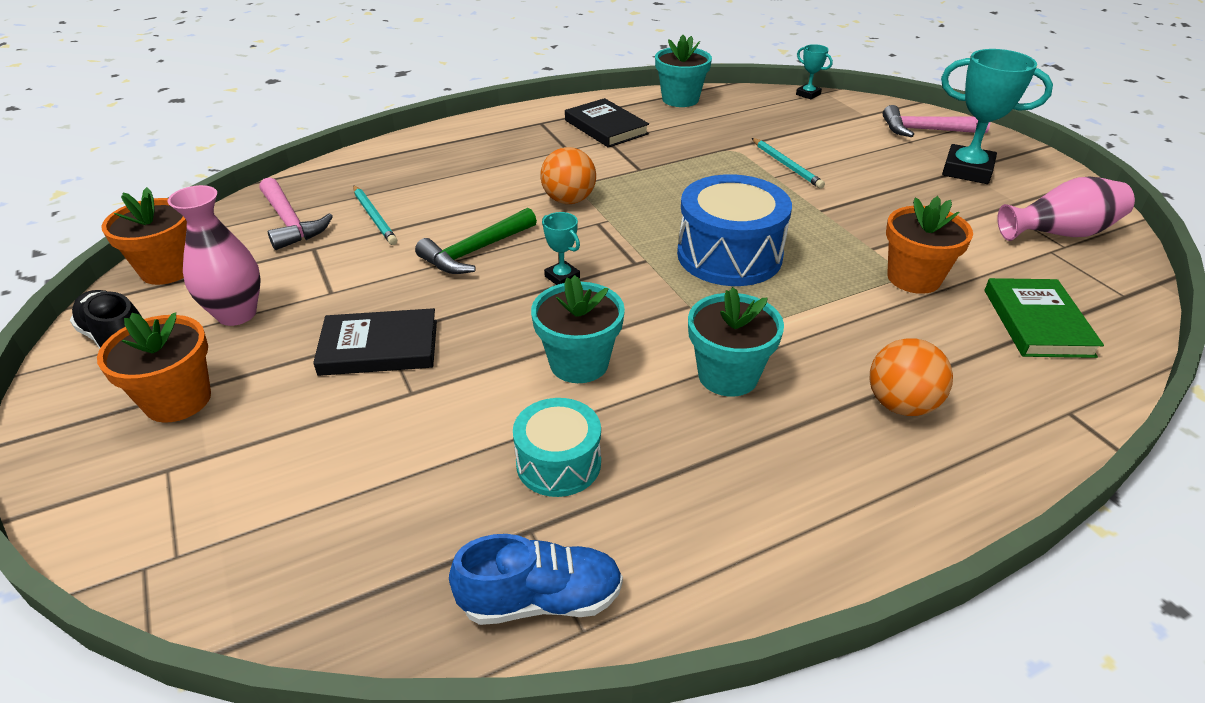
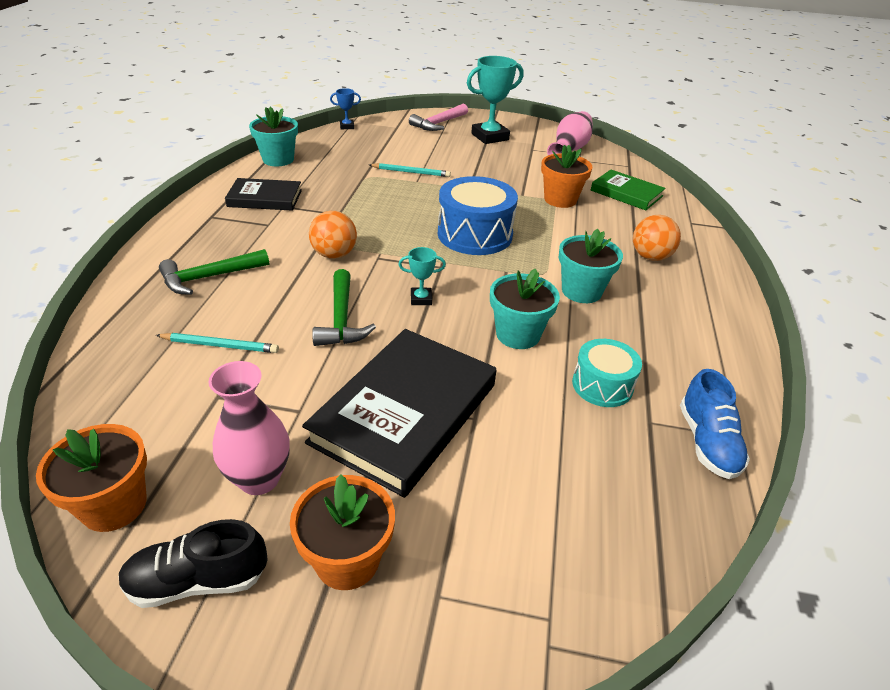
camera: 55 degrees left, 0 degrees up
pink hammer [259,177,333,250] -> none
black book [313,308,437,376] -> black book [302,329,496,498], size x1.73
blue shoe [449,534,623,625] -> blue shoe turned 150 degrees clockwise [680,369,750,479]
turquoise trophy [796,44,833,99] -> blue trophy [330,88,361,129]
none -> green hammer [159,249,269,295]

